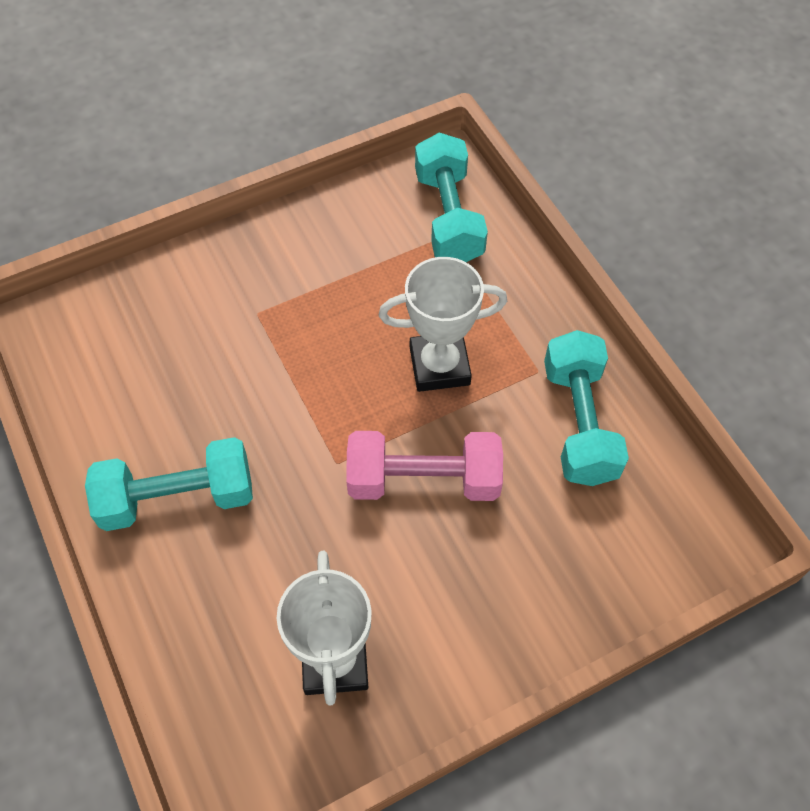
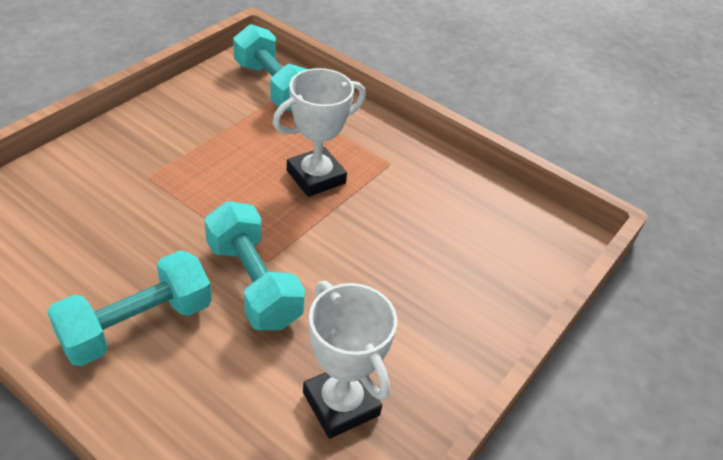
camera: 30 degrees left, 15 degrees down
pink dumbbell [346,431,503,501] -> none
turquoise dumbbell [544,330,629,486] -> turquoise dumbbell moved to [204,201,305,330]

